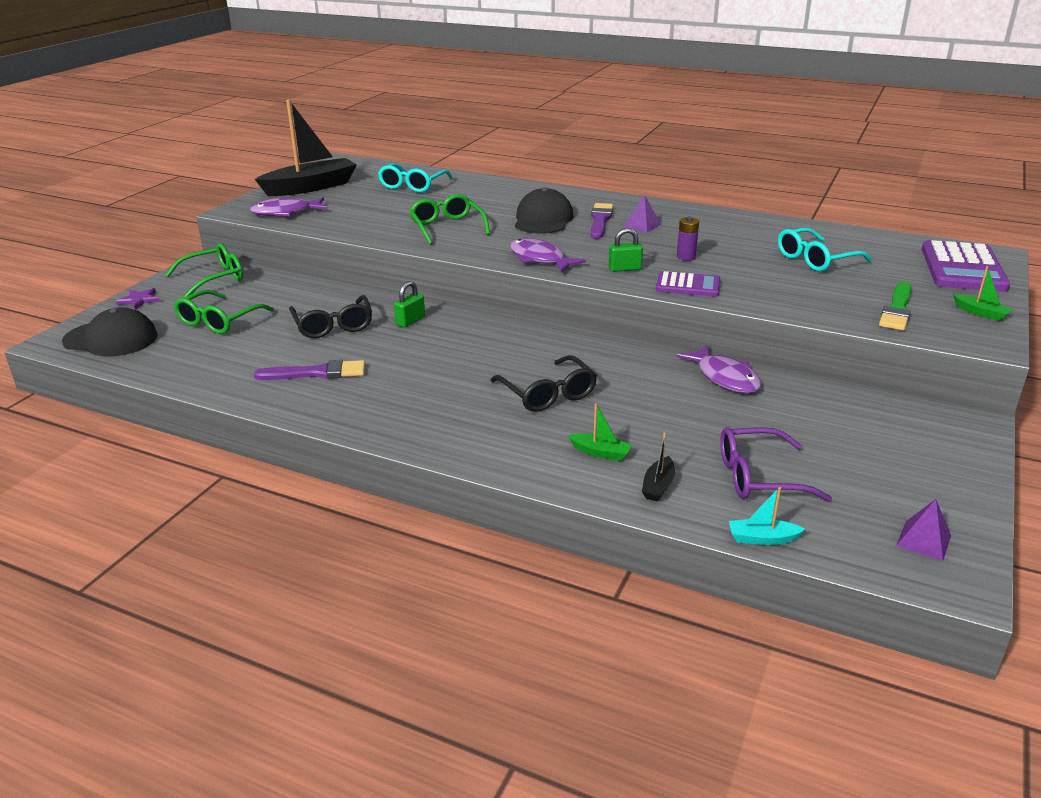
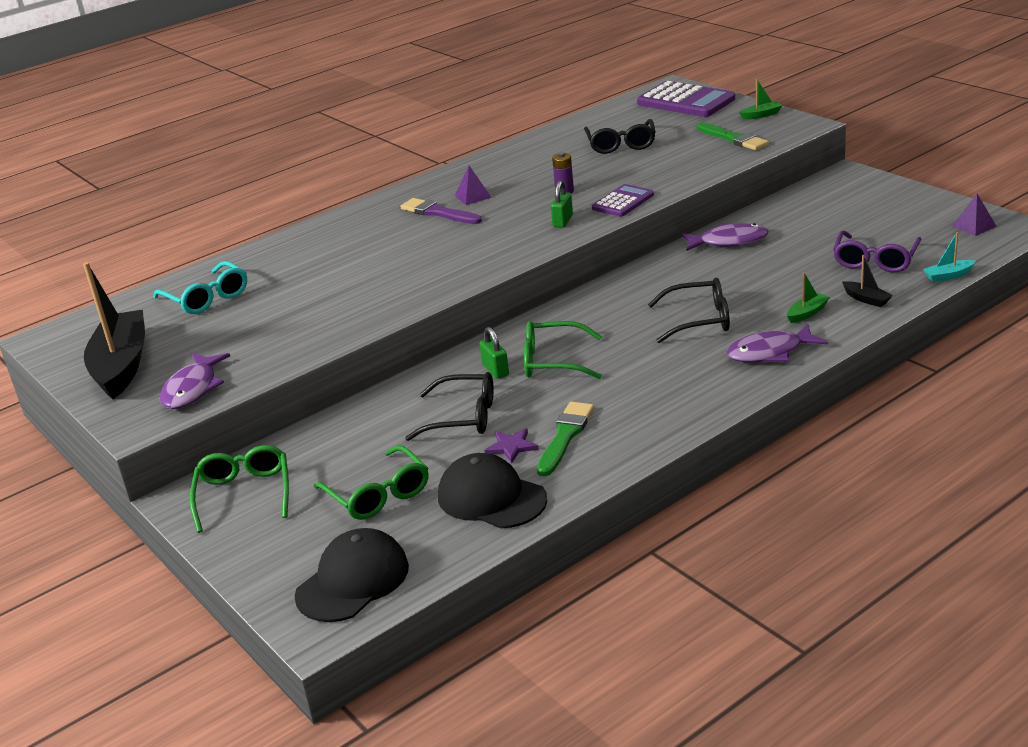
camera: 60 degrees left, 0 degrees up
purple star [116,288,160,310] -> purple star moved to [484,428,539,463]
purple brush [254,360,365,380] -> green brush [537,402,594,476]
green glasses [409,194,490,245] -> green glasses moved to [524,321,602,379]
purple fish [510,238,586,273] -> purple fish moved to [727,324,828,362]
black cap [515,187,573,234] -> black cap moved to [438,453,547,528]
turquoise boat [729,487,805,545] -> turquoise boat turned 45 degrees clockwise [923,232,976,282]
turquoise glasses [778,228,872,271] -> black glasses [584,119,655,154]

